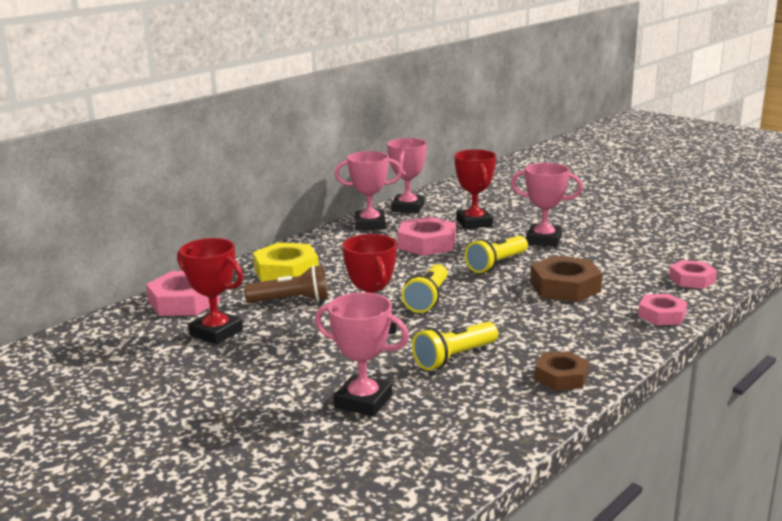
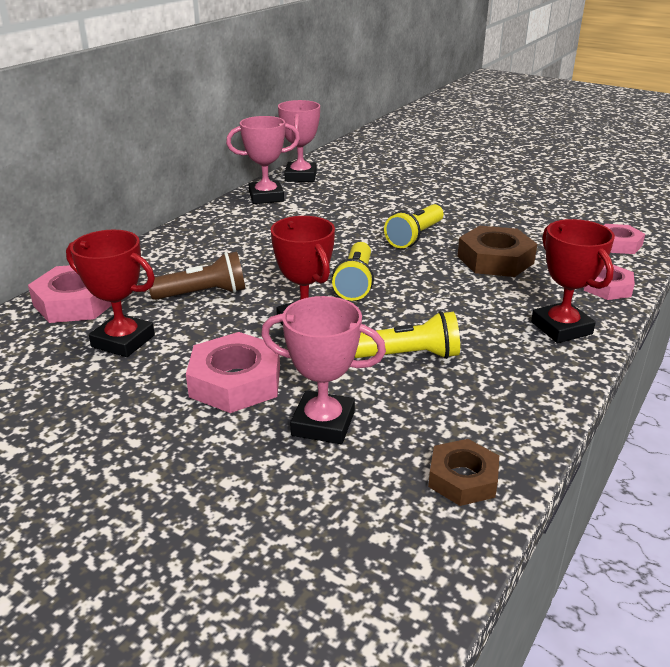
camera: 10 degrees left, 10 degrees up
yellow nut [253,242,319,282] -> none
pink nut [397,217,456,256] -> pink nut moved to [186,332,280,413]
yellow flashlight [412,322,498,370] -> yellow flashlight turned 135 degrees counterclockwise [354,311,460,359]
red trophy [455,149,496,229] -> red trophy moved to [531,219,615,343]
pink trophy [511,163,583,247] -> none
brown nut [535,351,589,391] -> brown nut moved to [428,439,499,506]

